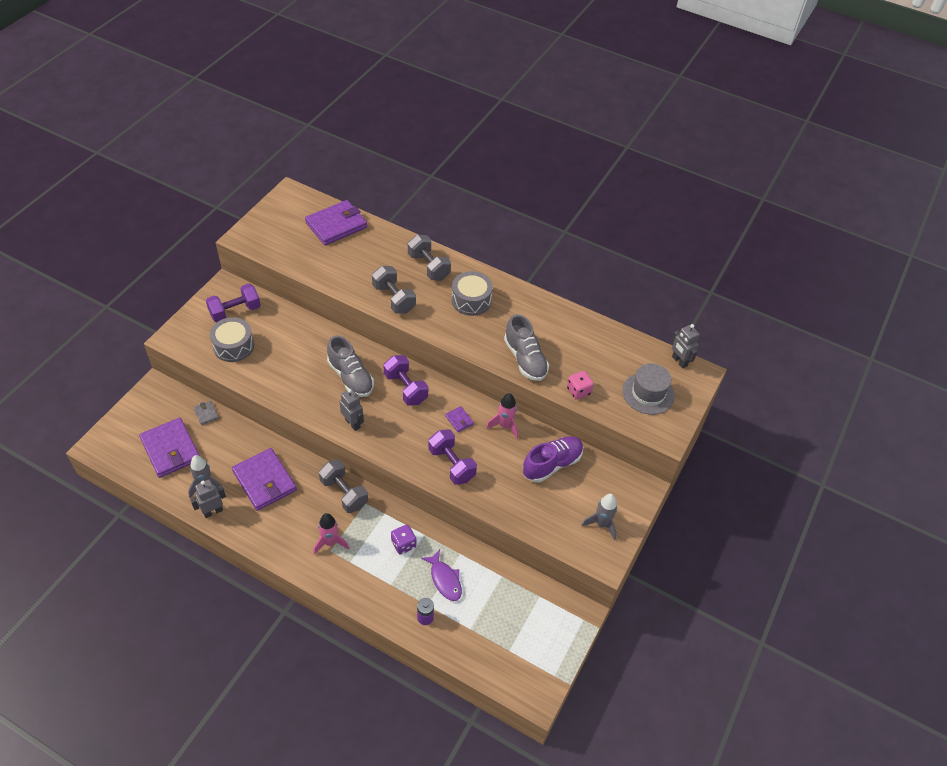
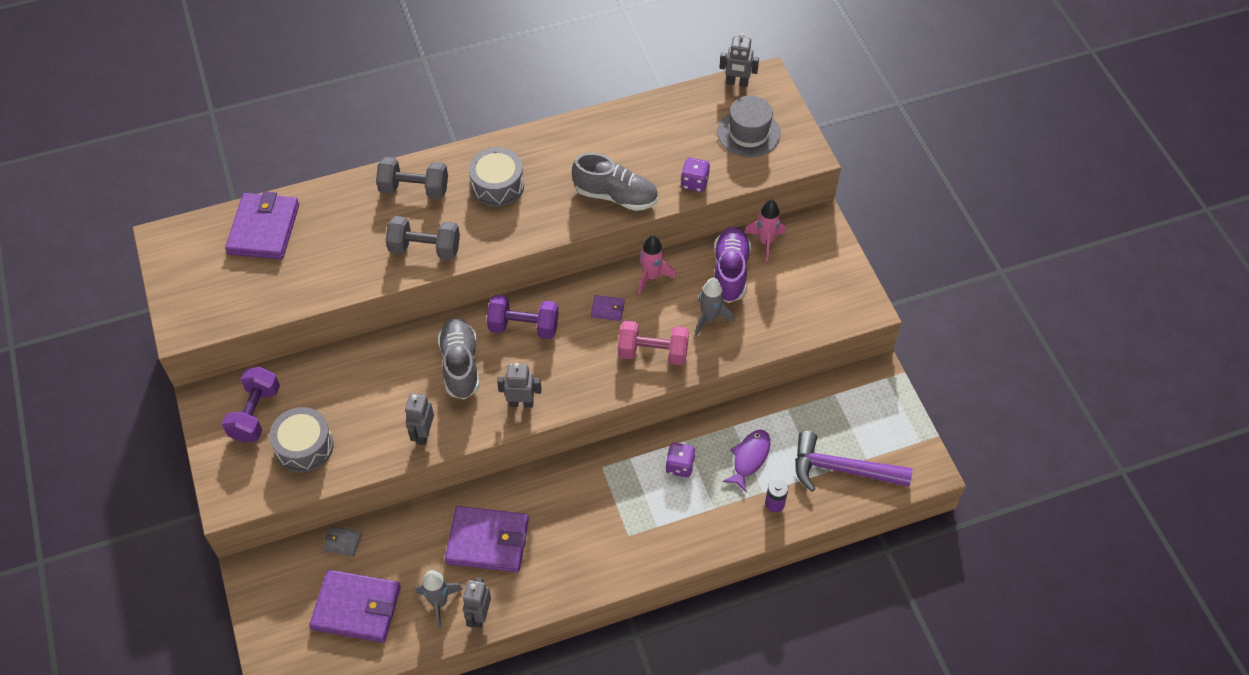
camera: 45 degrees left, 5 degrees up
pink rocket [313,513,349,555] -> pink rocket moved to [744,199,786,262]
grey dumbbell [319,459,368,513] -> none
grey shoe [327,336,374,397] -> grey shoe turned 105 degrees counterclockwise [438,318,479,399]
purple fish [421,550,462,601] -> purple fish turned 75 degrees counterclockwise [723,430,770,493]
purple dumbbell [428,429,477,485] -> pink dumbbell [618,320,689,365]
pink dice [567,371,594,400] -> purple dice [681,158,710,192]
grey rocket [581,494,617,540] -> grey rocket moved to [695,278,734,336]
none -> grey robot [405,393,434,445]
none -> purple hammer [795,431,912,492]

